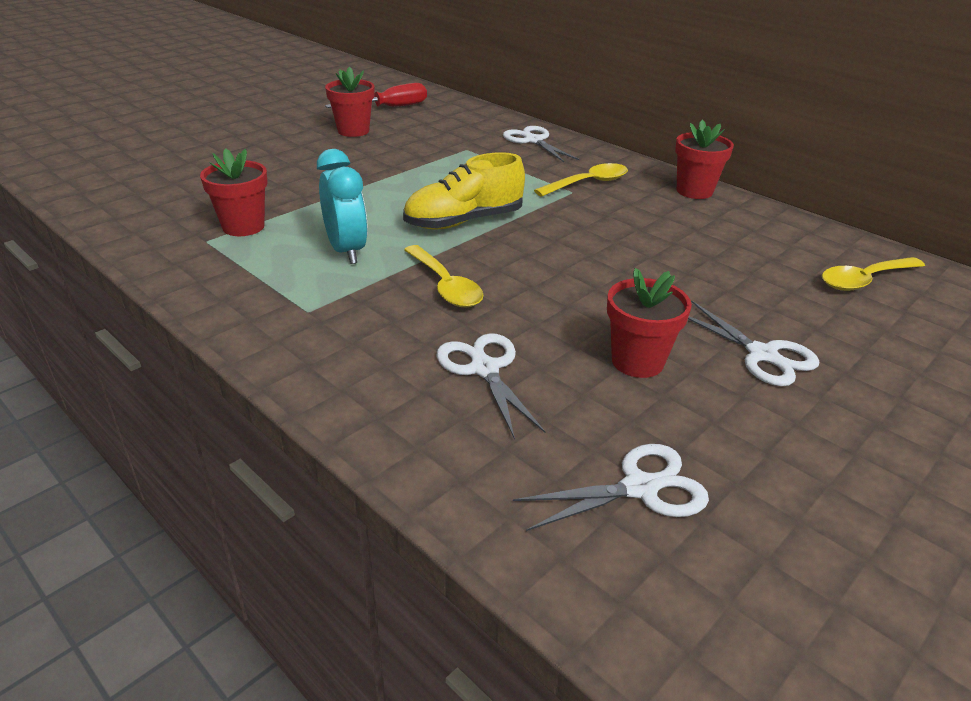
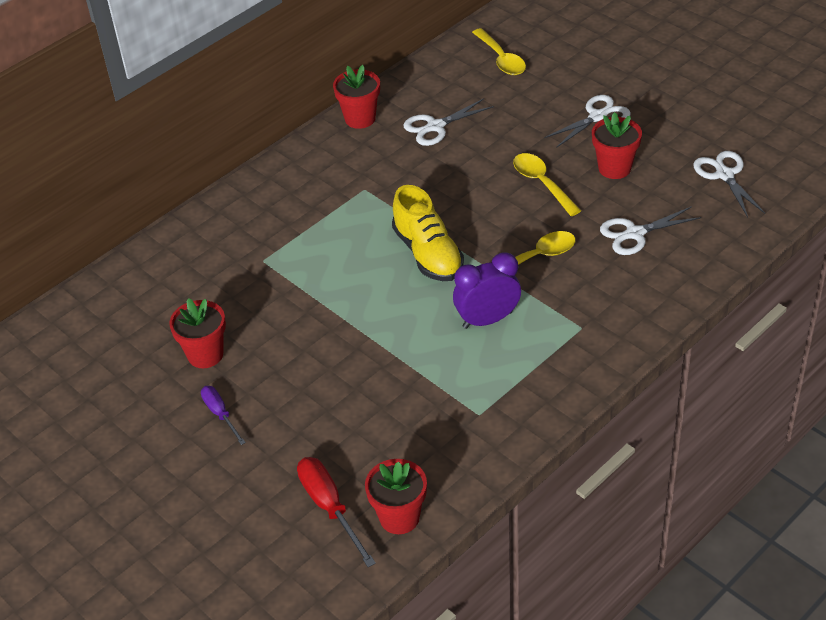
camera: 85 degrees left, 10 degrees up
red flower pot [200,148,268,236] -> red flower pot moved to [365,459,427,534]
turquoise clock [317,149,368,264] -> purple clock [453,252,521,329]
red screwdriver [325,83,427,108] -> red screwdriver moved to [297,457,376,567]
white scissors [503,126,580,162] -> white scissors moved to [403,98,494,146]
yellow spoon [534,163,628,197] -> yellow spoon moved to [513,153,581,216]
none -> purple screwdriver [201,386,246,445]

